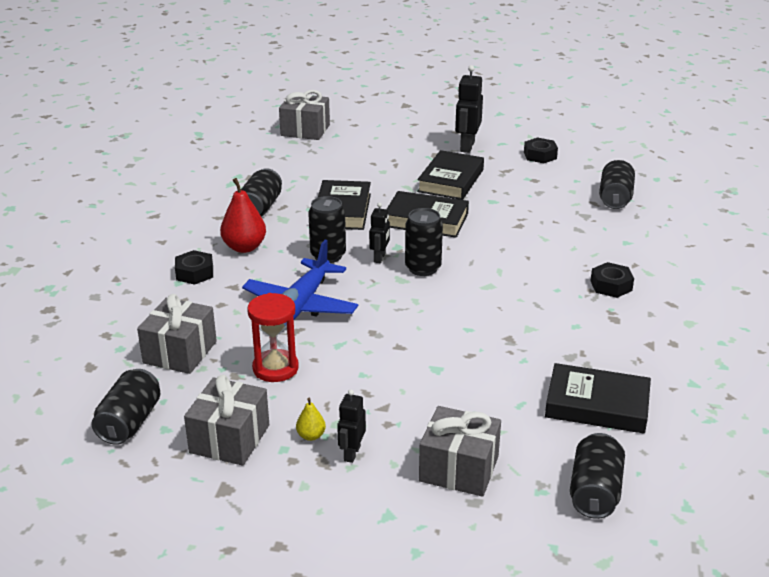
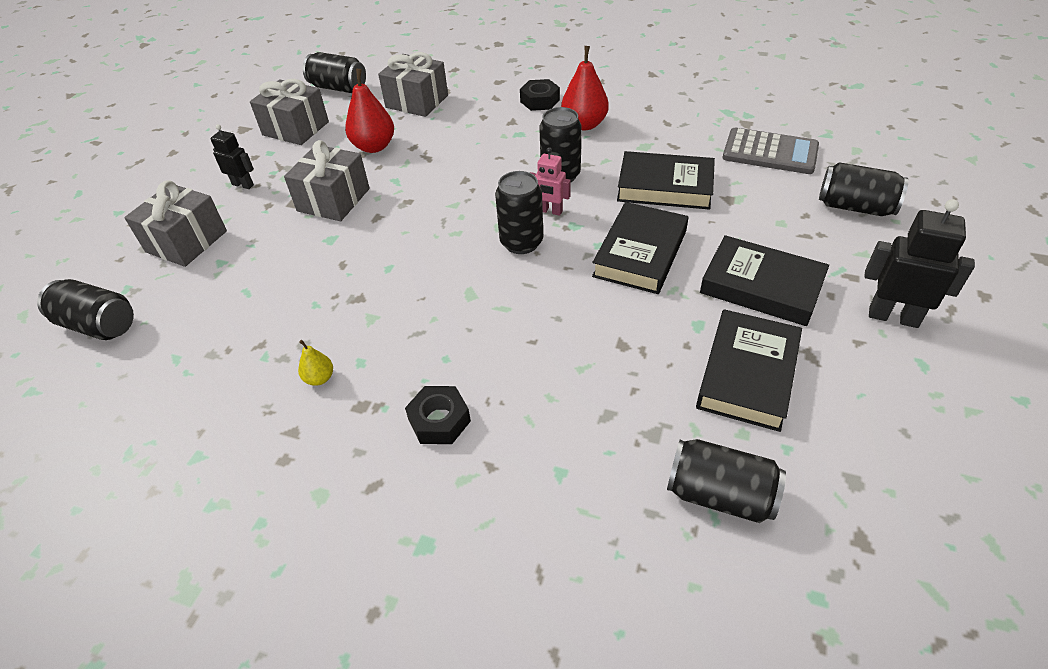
camera: 100 degrees right, 15 degrees up
black can [241,168,282,217] -> black can moved to [819,162,909,216]
blue plane [242,240,358,320] -> none
red hourglass [247,293,299,382] -> red pear [345,69,394,153]
grey gift [279,90,330,140] -> grey gift moved to [284,140,370,221]
yellow pear [296,398,326,441] -> yellow pear moved to [298,340,333,386]
black robot [369,203,390,263] -> pink robot [530,147,571,216]
black nut [524,138,558,163] -> none
black book [545,363,651,434] -> black book moved to [696,309,802,432]
none -> grey calculator [723,128,819,174]

